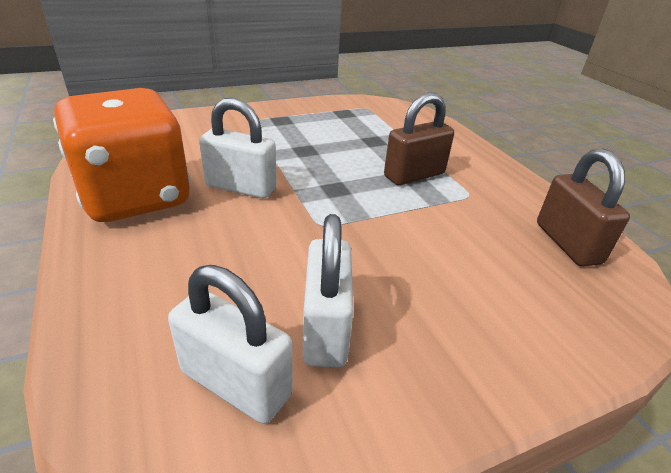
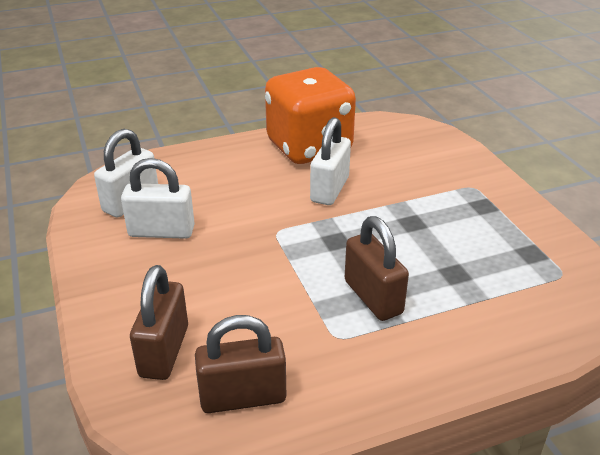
camera: 95 degrees right, 0 degrees up
none -> brown padlock [130,265,188,380]

